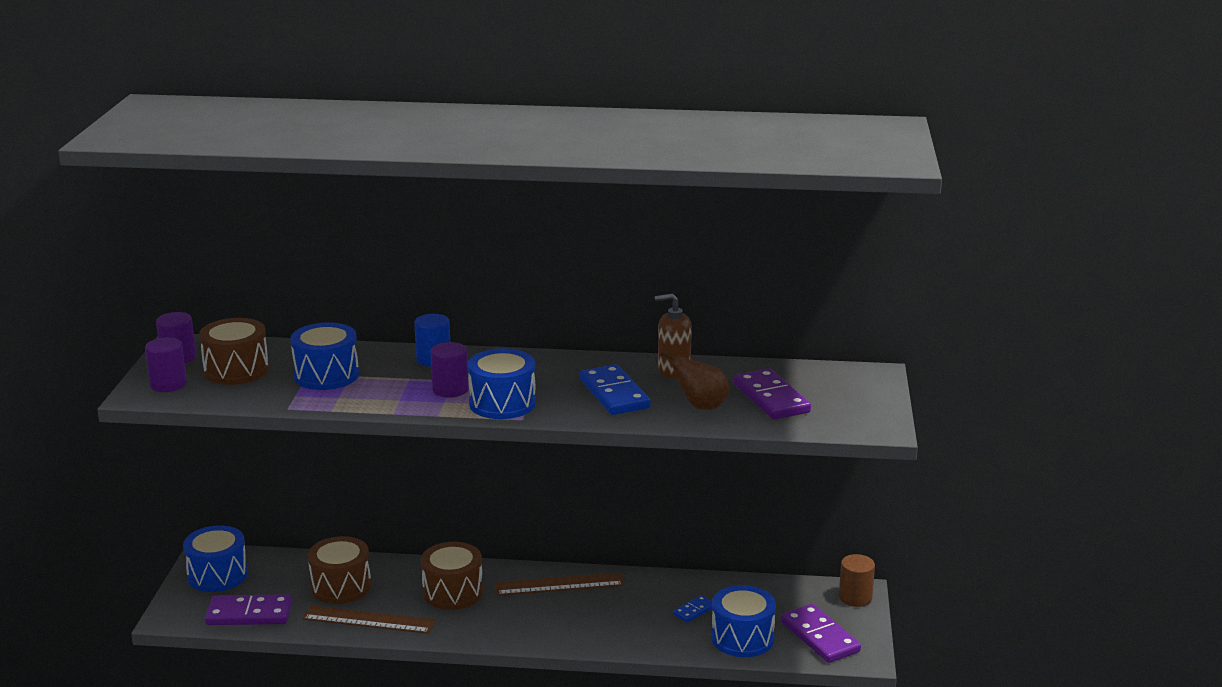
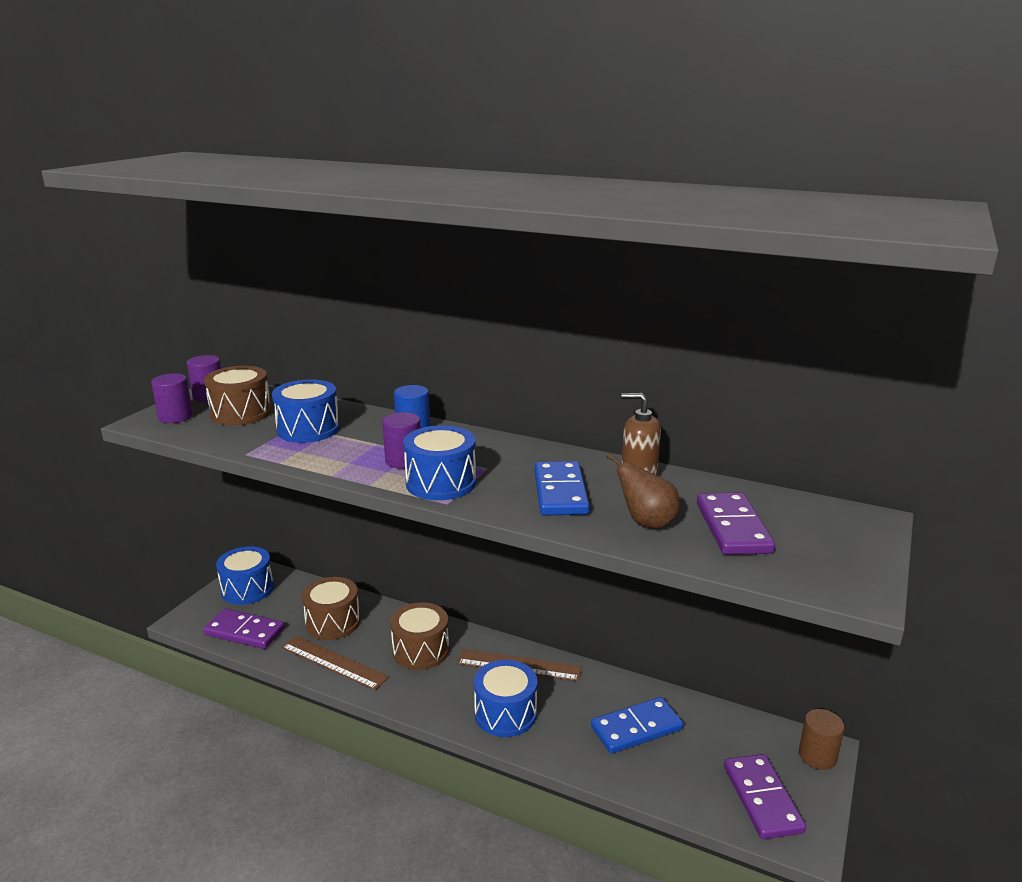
camera: 20 degrees right, 0 degrees up
blue domino [673,595,712,622] -> blue domino [591,697,683,754], size x1.94
blue drum [711,585,776,657] -> blue drum moved to [474,660,537,737]

